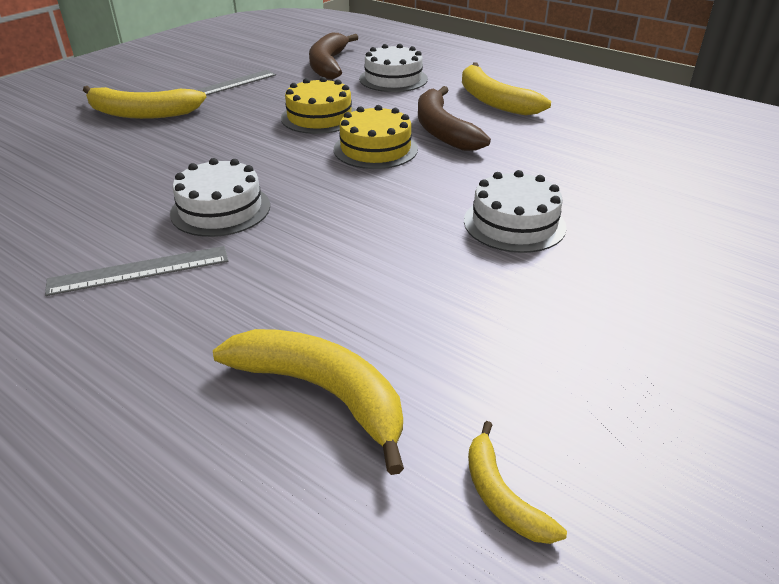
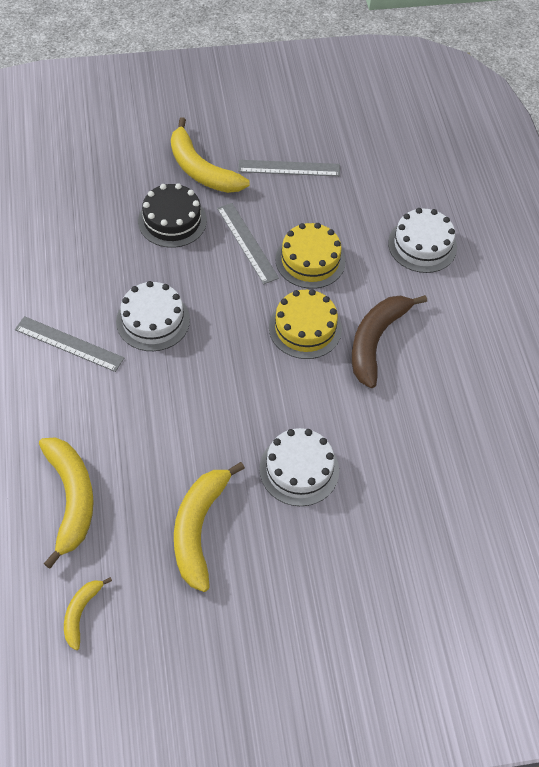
camera: 40 degrees right, 20 degrees up
brown banana [309,33,358,80] -> none
yellow banana [462,62,551,115] -> yellow banana moved to [174,462,245,592]
none -> black cake [138,183,207,248]
none -> grey ruler [217,203,279,284]

